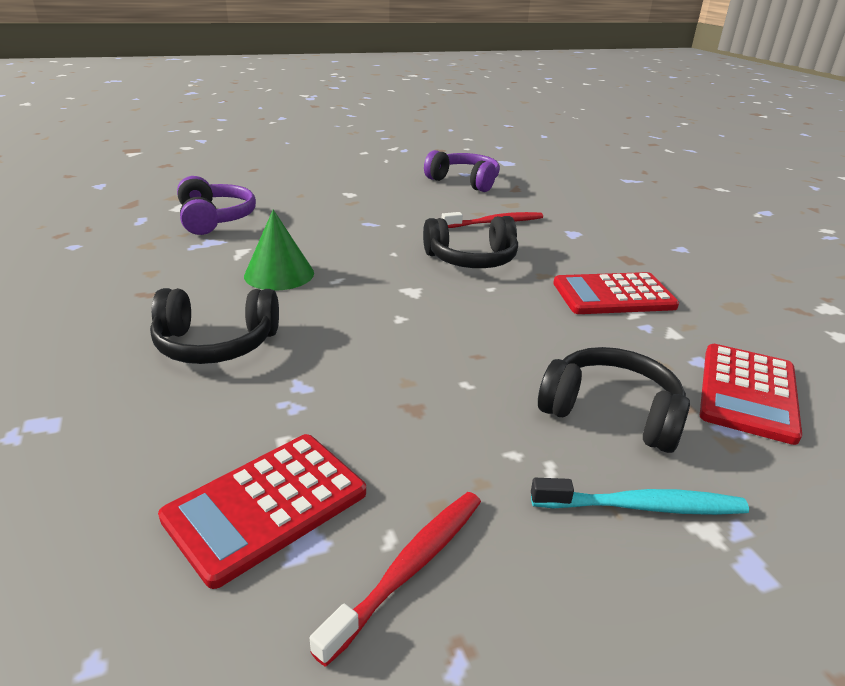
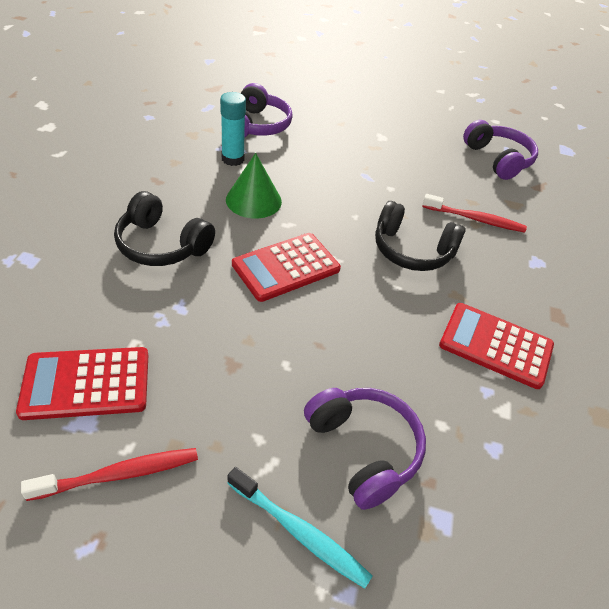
camera: 30 degrees right, 15 degrees up
black headphones [538,347,690,453] -> purple headphones [304,388,426,510]
red calculator [700,344,802,445] -> red calculator moved to [232,233,341,302]
none -> turquoise glue stick [220,92,246,166]

